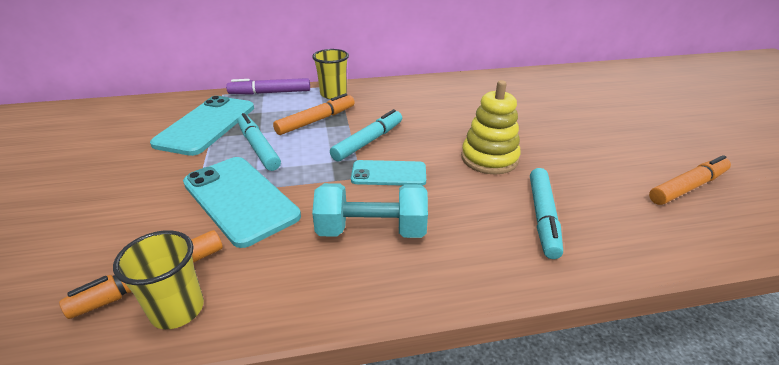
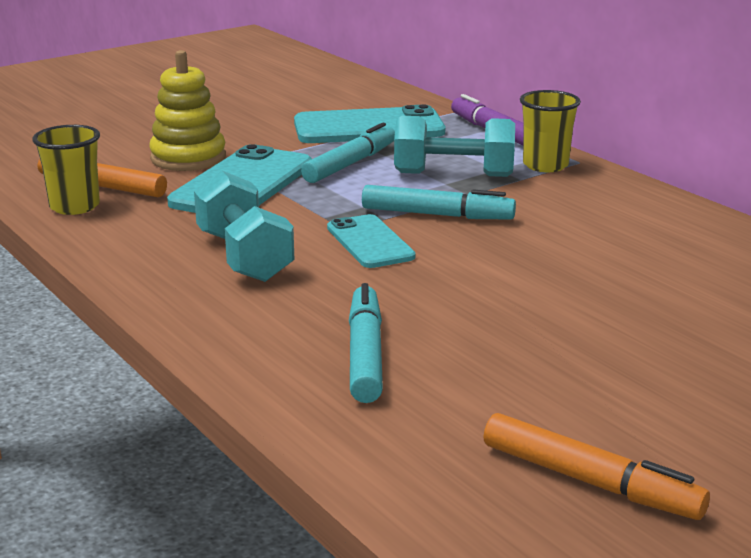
camera: 65 degrees right, 10 degrees down
orange marker [273,93,355,135] -> turquoise dumbbell [394,116,515,177]
yellow stacking toy [461,80,521,174] -> yellow stacking toy moved to [149,50,226,171]
turquoise marker [530,168,563,259] -> turquoise marker turned 105 degrees clockwise [349,283,383,403]

